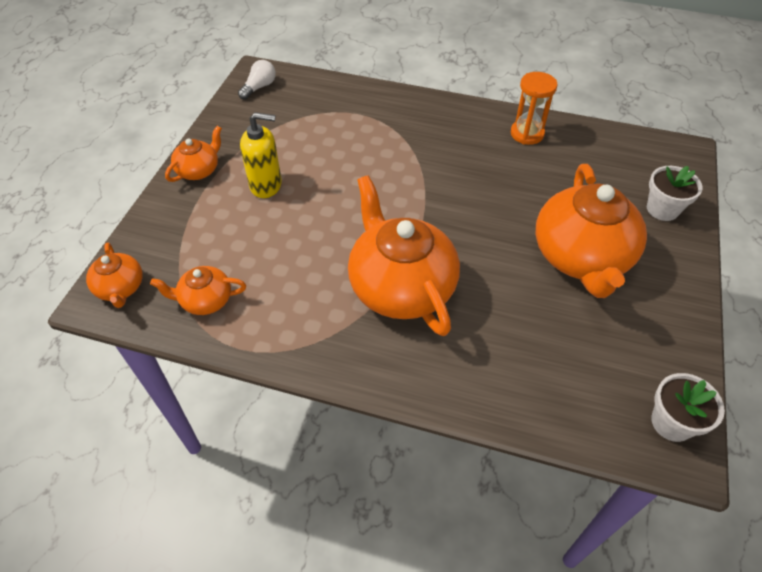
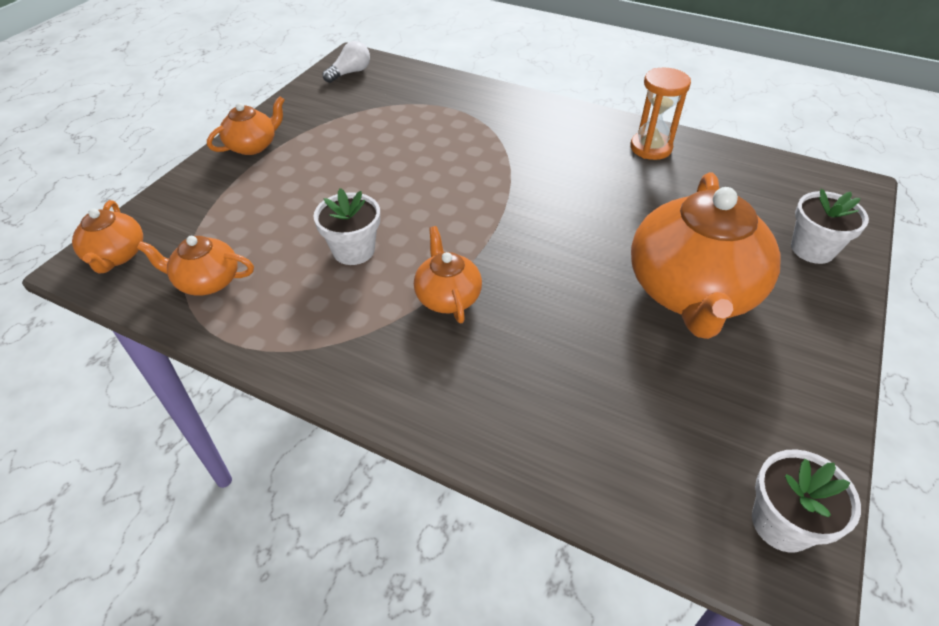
camera: 10 degrees right, 5 degrees down
yellow soap dispenser [240,112,282,198] -> none
orange teapot [348,175,460,336] -> orange teapot [414,226,482,323], size x0.49
none -> white flower pot [313,188,380,265]

